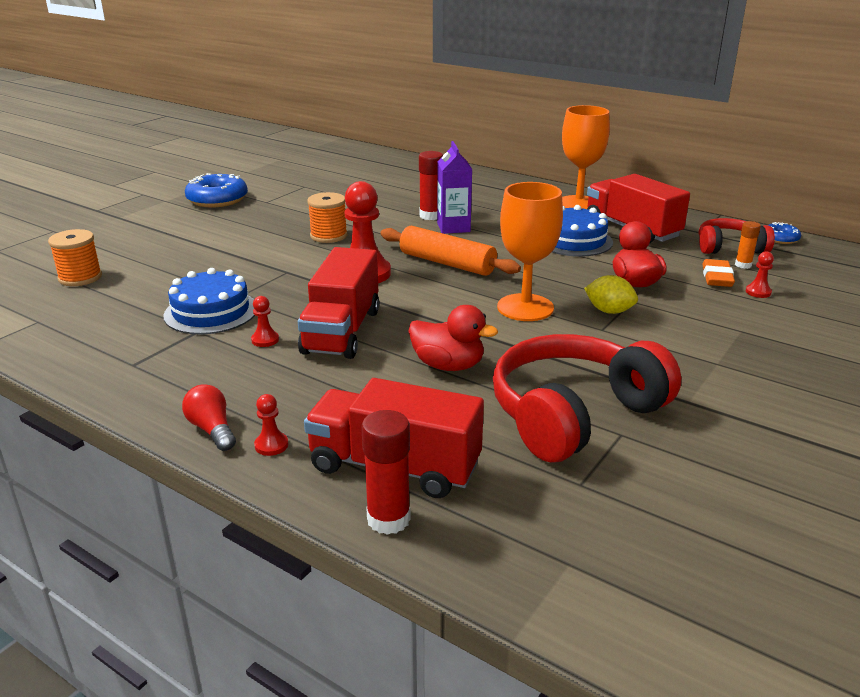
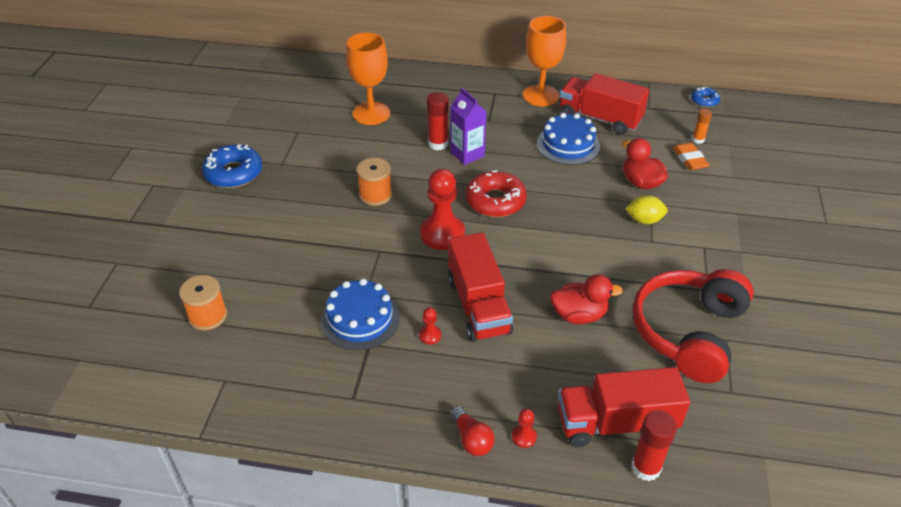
camera: 25 degrees left, 15 degrees up
red light bulb [182,384,236,451] -> red light bulb turned 150 degrees counterclockwise [451,406,495,456]
orange rolling pin [380,226,521,276] -> red donut [466,170,527,217]
orange goblet [497,182,563,321] -> orange goblet moved to [346,32,390,125]
red headphones [699,218,775,254] -> none
red pawn [746,251,774,298] -> none

